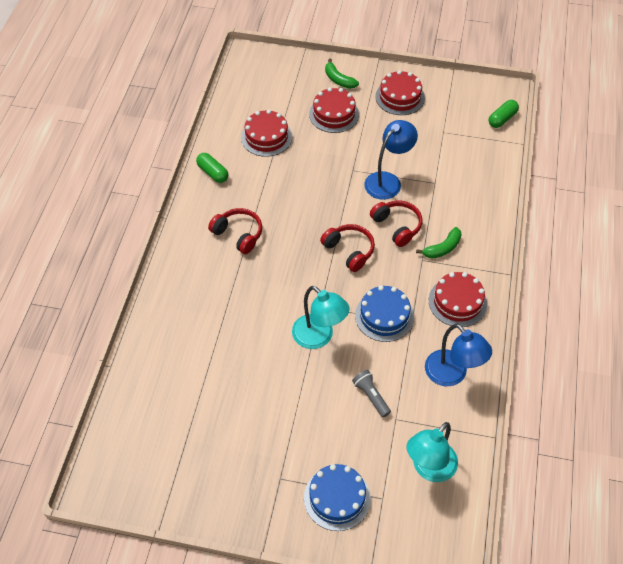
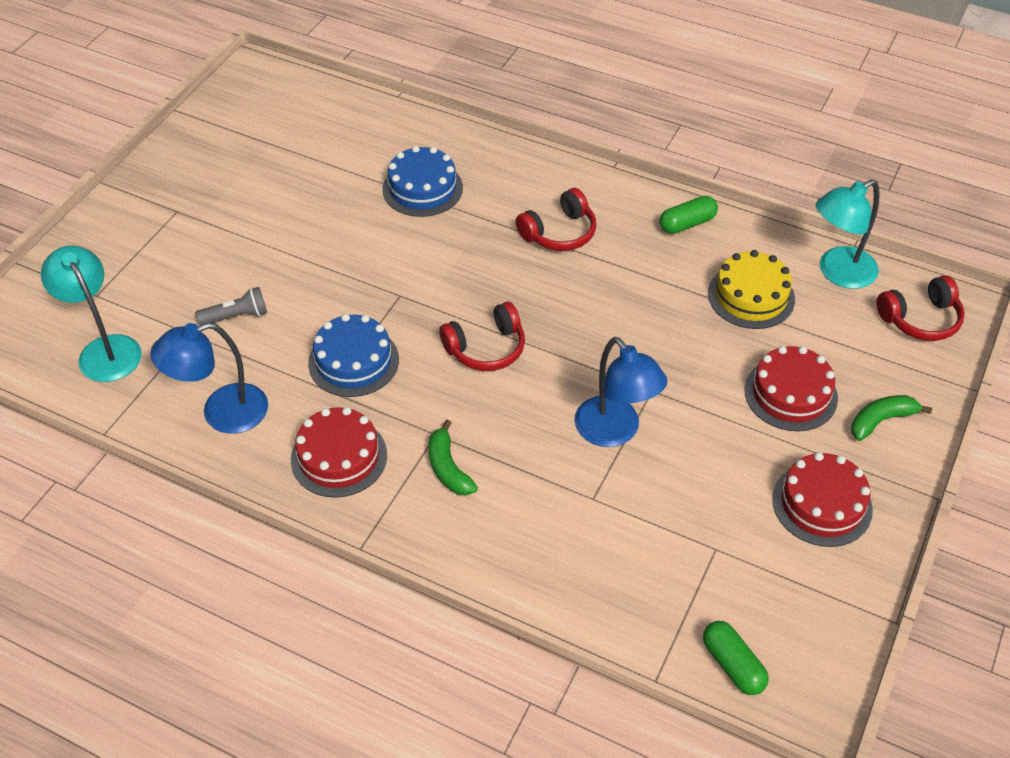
camera: 105 degrees right, 5 degrees down
red cake [241,110,292,157] -> yellow cake [708,250,795,329]
turquoise lamp [292,286,350,349] -> turquoise lamp moved to [816,179,880,289]
blue cake [304,464,371,531] -> blue cake moved to [383,146,463,217]
red headphones [370,200,422,247] -> red headphones moved to [877,275,965,341]

